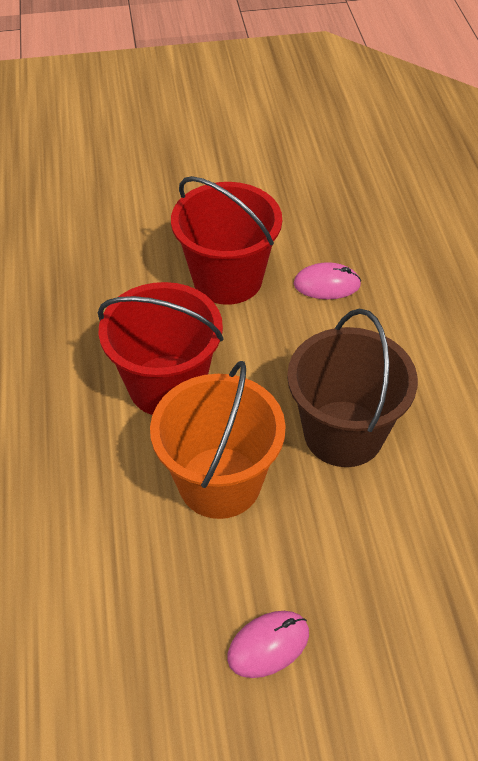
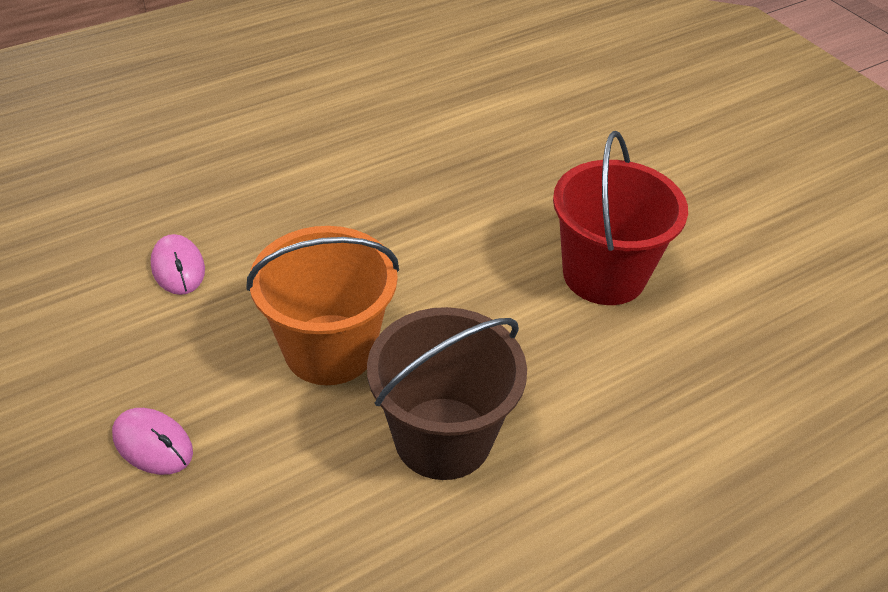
camera: 65 degrees right, 5 degrees down
red bucket [98,282,224,415] -> none
pink mouse [294,262,361,299] -> pink mouse moved to [151,234,205,295]

